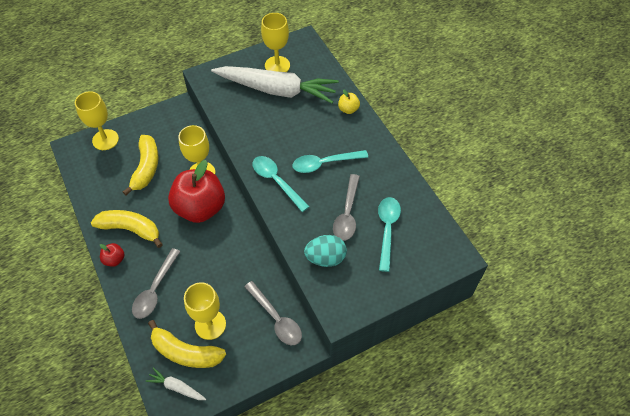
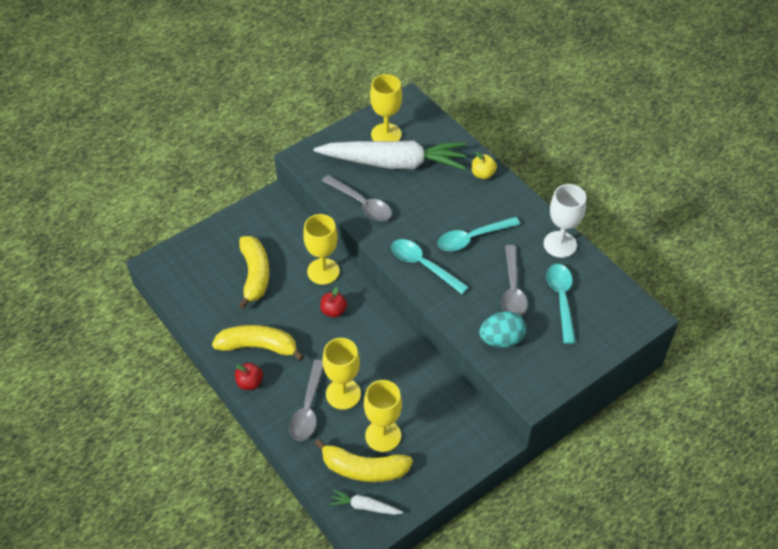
camera: 10 degrees left, 5 degrees down
yellow goblet [75,91,119,150] -> yellow goblet moved to [323,338,361,410]
red apple [168,160,225,223] -> red apple [320,287,347,318], size x0.42
grey spoon [244,281,302,345] -> grey spoon moved to [322,175,392,221]
none -> white goblet [544,184,586,258]

